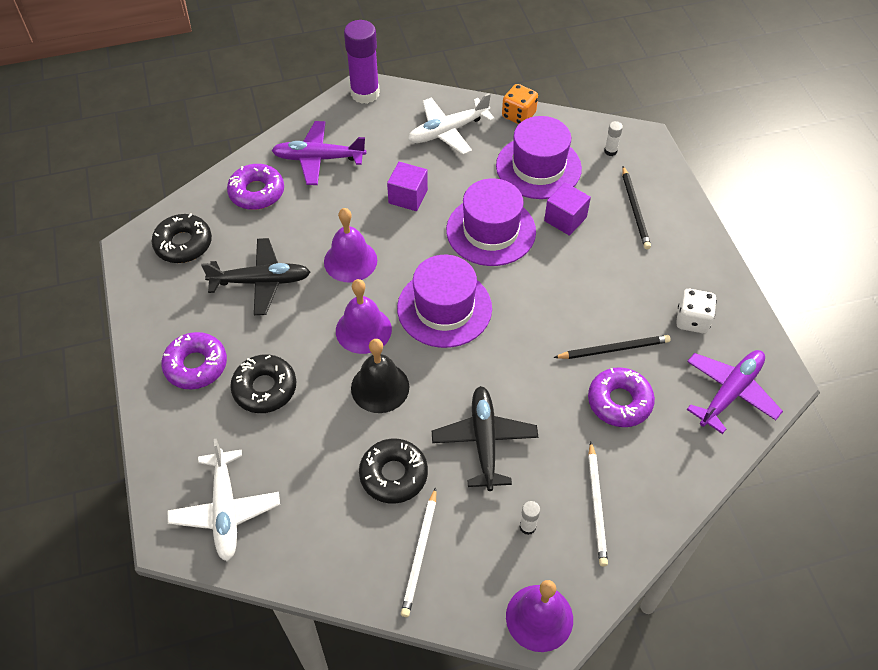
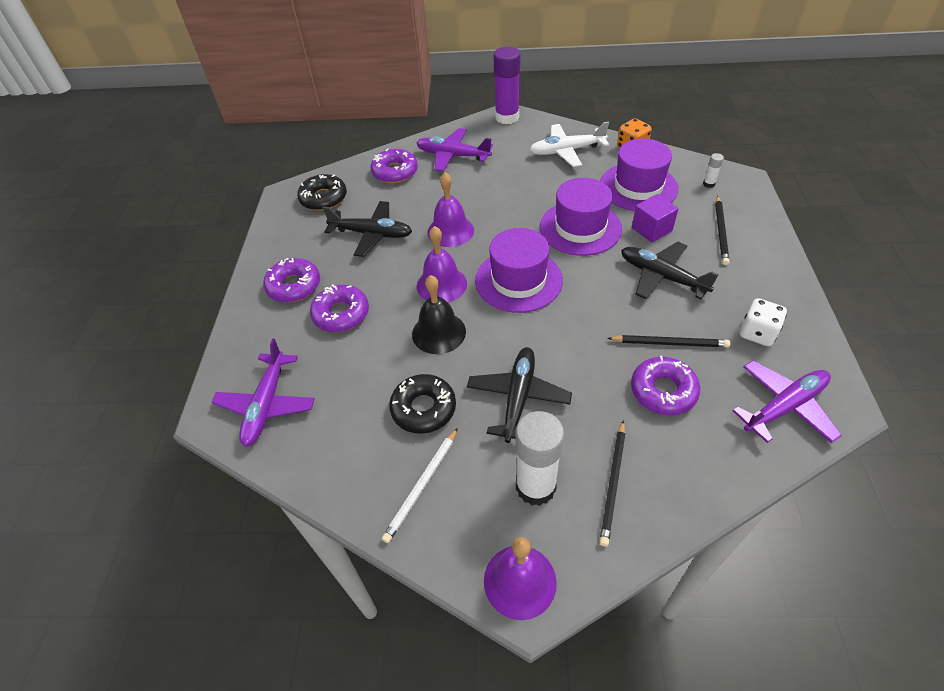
camera: 20 degrees right, 5 degrees down
white plane [167,439,280,561] -> purple plane [211,339,315,447]
black donut [230,354,296,413] -> purple donut [310,284,369,332]
purple cube [387,162,428,211] -> none
white glue stick [520,501,540,535] -> white glue stick [515,411,564,506], size x2.35
white pencil [588,442,608,566] -> black pencil [599,420,625,547]
none -> black plane [621,242,719,300]

